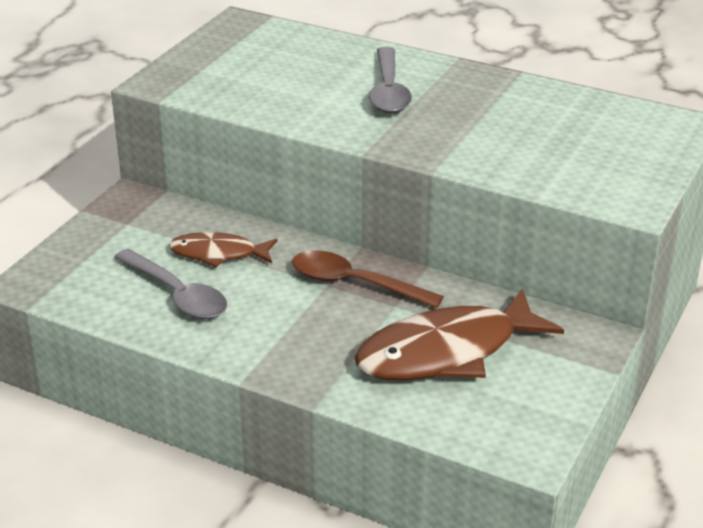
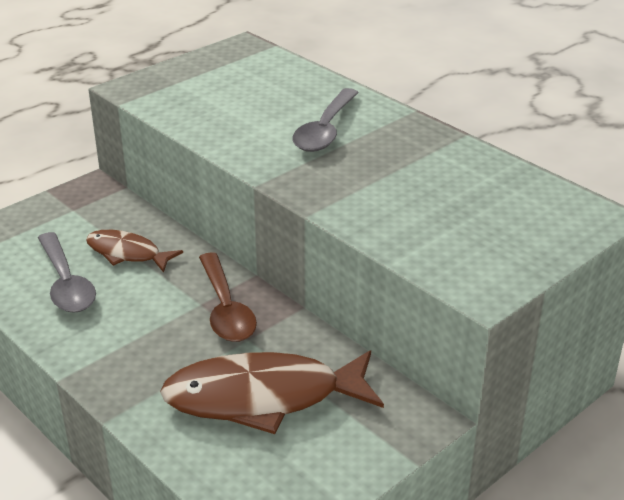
camera: 20 degrees right, 0 degrees up
brown spoon [292,250,444,309] -> brown spoon turned 150 degrees counterclockwise [199,252,257,342]

